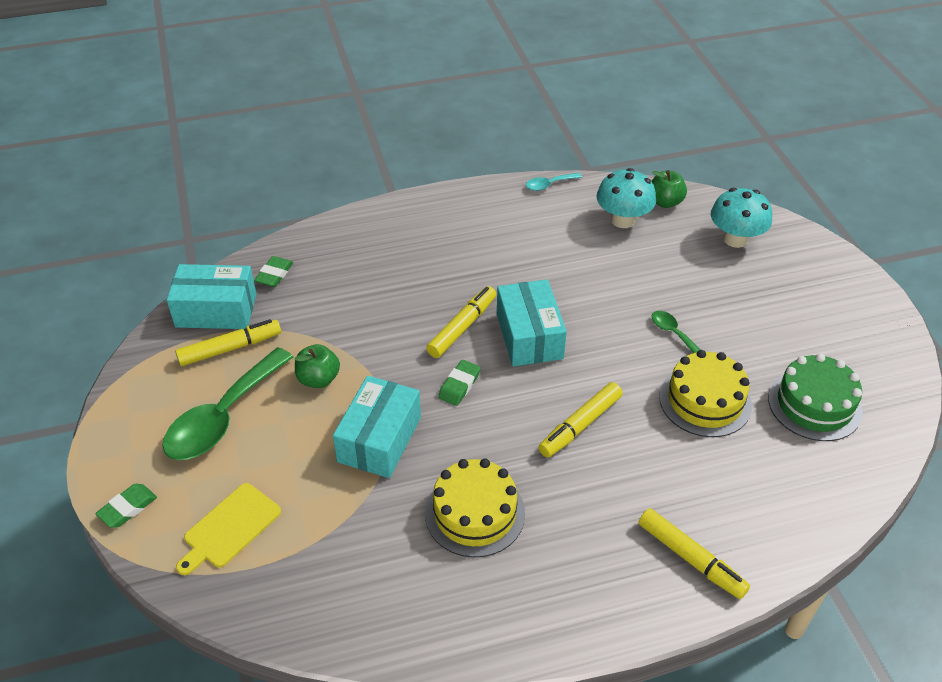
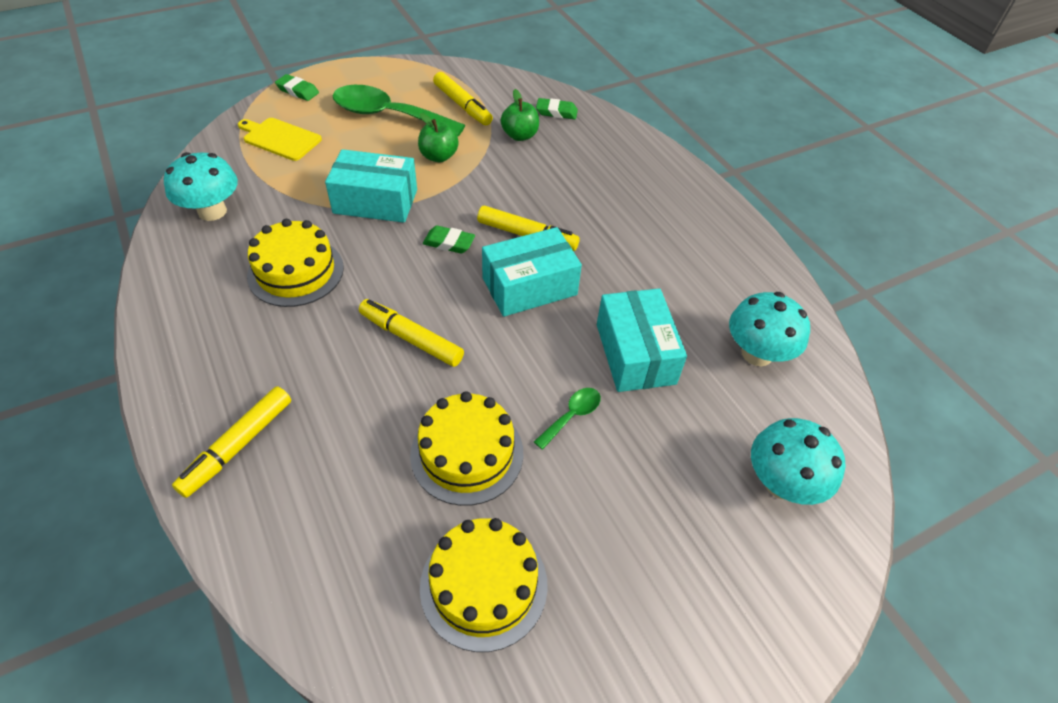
camera: 75 degrees right, 5 degrees up
turquoise box [167,264,257,329] -> turquoise box moved to [597,289,687,392]
turquoise spoon [526,173,582,191] -> none
green apple [652,170,687,208] -> green apple moved to [501,89,539,141]
green cake [768,353,863,441] -> yellow cake [420,518,548,652]
none -> turquoise mushroom [164,152,238,221]

